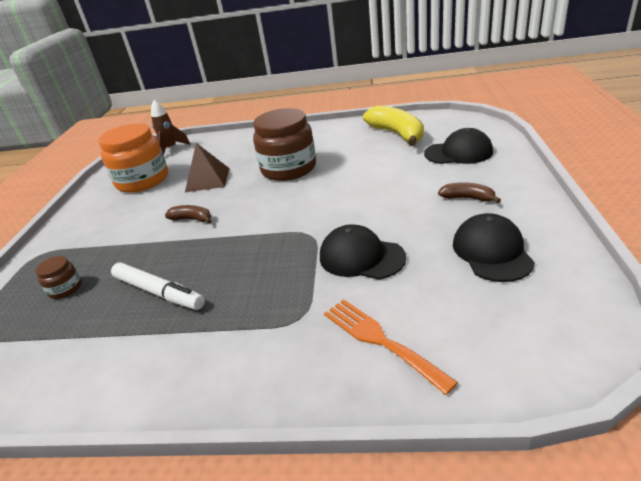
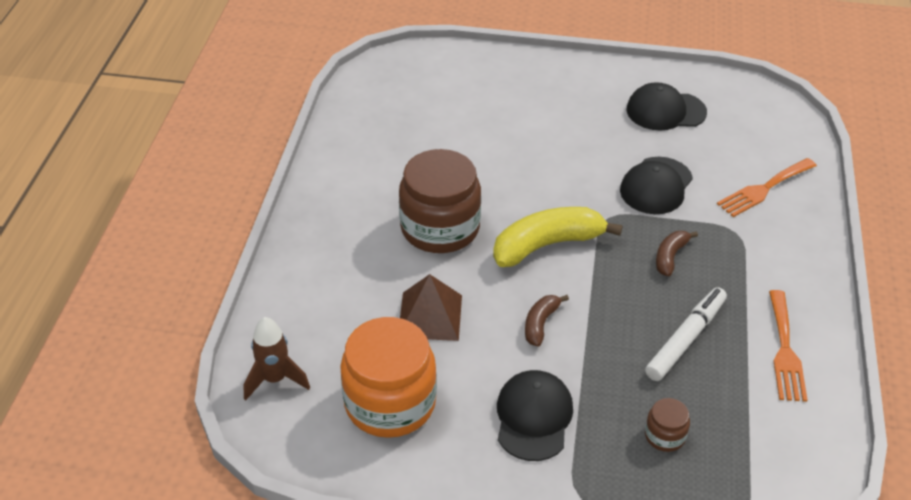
camera: 90 degrees left, 10 degrees up
yellow banana [363,106,424,146] -> yellow banana moved to [493,207,623,267]
black cap [424,128,493,164] -> black cap moved to [497,370,573,461]
brown banana [438,182,501,203] -> brown banana moved to [656,231,698,276]
none -> orange fork [769,290,808,402]

